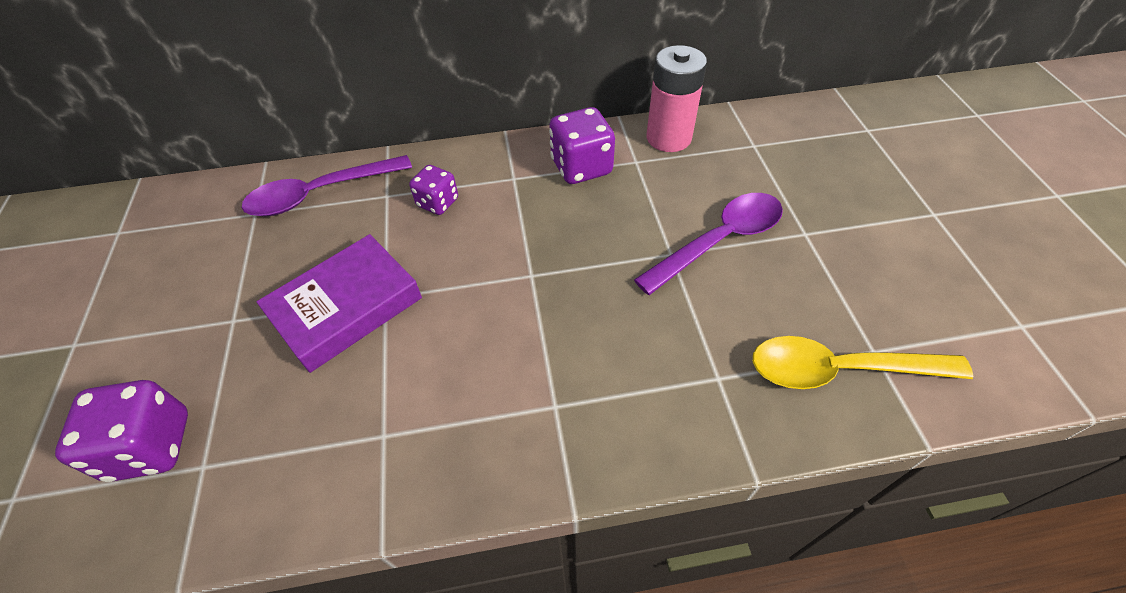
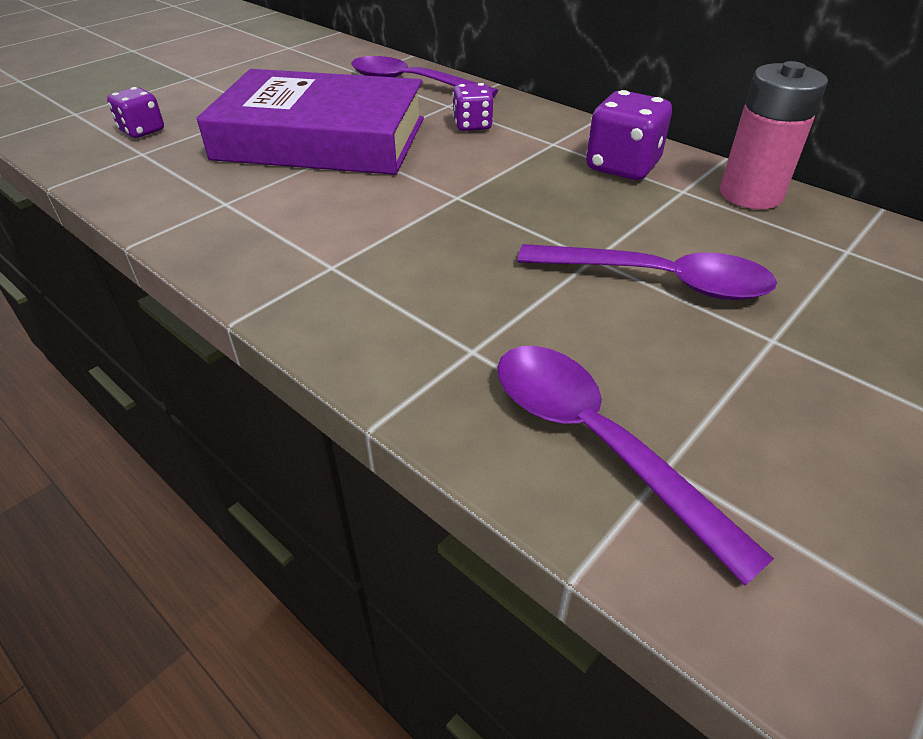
camera: 50 degrees right, 10 degrees down
purple dice [55,380,188,482] -> purple dice [107,87,164,138], size x0.63
purple book [256,234,422,373] -> purple book [197,69,424,175], size x1.55
yellow spoon [753,336,973,389] -> purple spoon [497,346,774,586]

